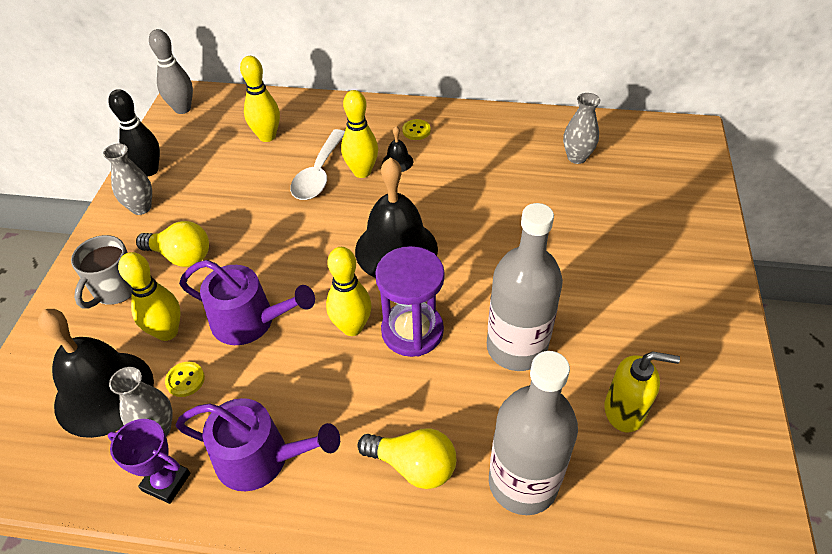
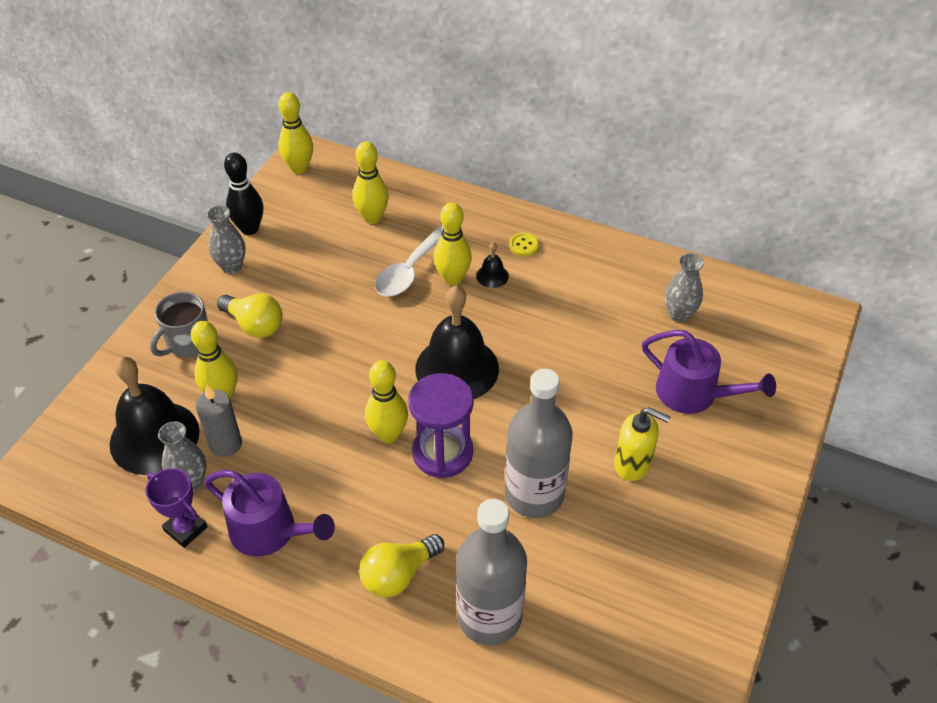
camera: 15 degrees right, 0 degrees up
grey bowling pin [149,29,193,114] -> yellow bowling pin [278,92,313,174]
yellow button [165,362,205,397] -> grey candle [196,385,242,457]
purple watering can [179,260,315,345] -> purple watering can moved to [642,330,776,414]
yellow light bulb [358,428,456,489] -> yellow light bulb turned 105 degrees clockwise [359,534,444,598]
yellow soap dispenser [604,351,680,432] -> yellow soap dispenser moved to [614,407,670,481]

